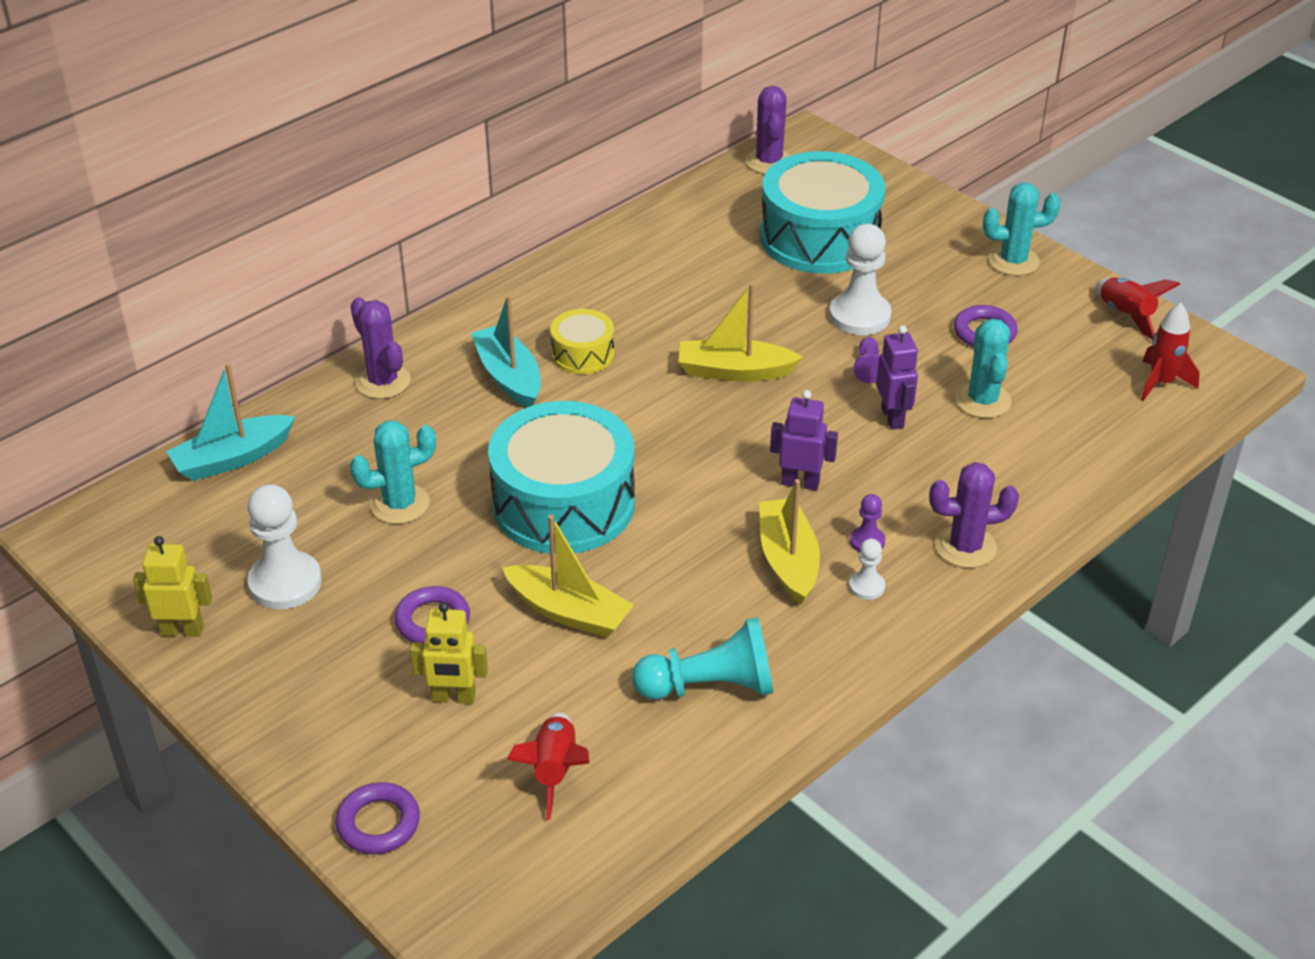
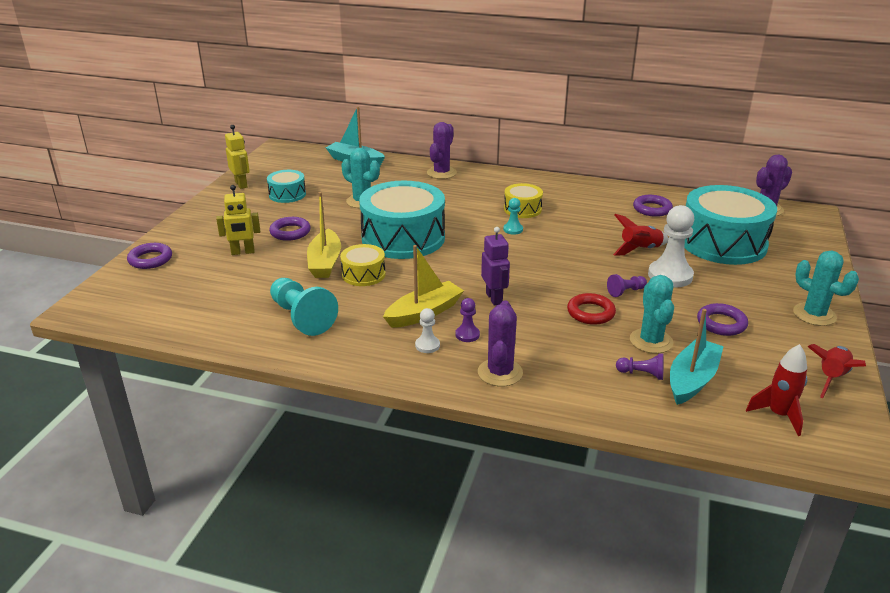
camera: 60 degrees right, 10 degrees down
white pawn [247,484,322,609] -> turquoise drum [267,170,306,203]
yellow robot [410,602,488,704] -> yellow robot turned 75 degrees counterclockwise [216,185,260,255]
turquoise boat [471,295,541,407] -> turquoise boat moved to [670,309,724,405]
red rocket [506,713,589,820] -> red rocket moved to [613,214,669,256]
yellow boat [678,283,803,382] -> none
purple robot [876,325,918,429] -> red ring [567,293,616,325]
purple cactus [929,462,1019,568] -> purple cactus turned 45 degrees clockwise [478,300,523,387]
turquoise cactus [955,319,1012,418] -> turquoise cactus turned 60 degrees counterclockwise [630,275,674,354]
none -> yellow drum [340,244,386,286]
none -> turquoise pawn [503,198,523,235]
none -> purple pawn [616,353,664,380]
none -> purple ring [633,195,673,217]

